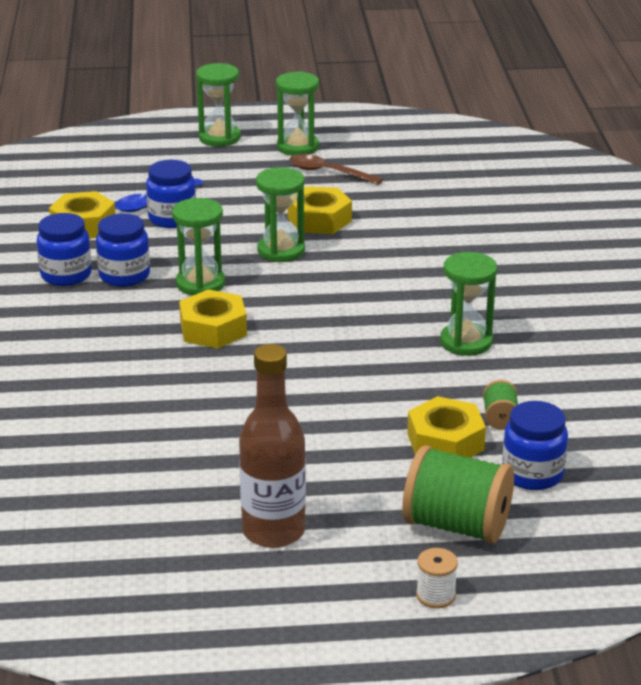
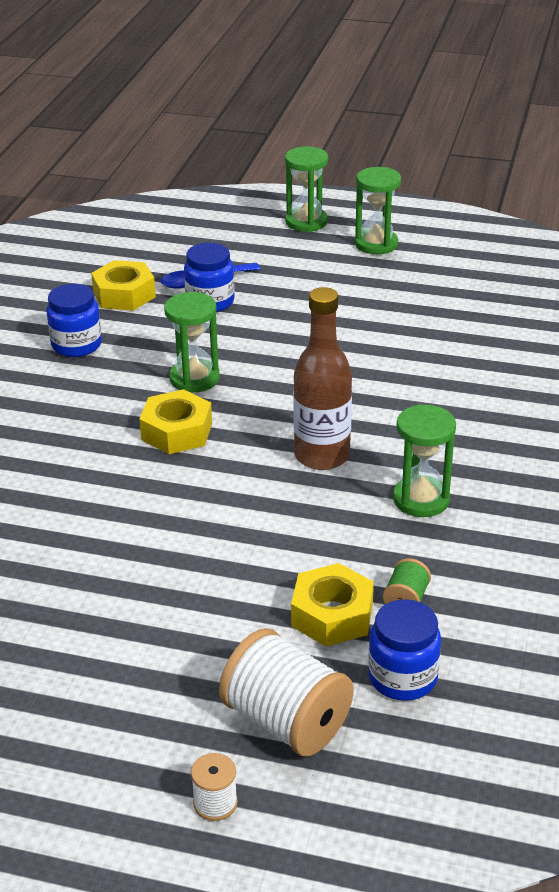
camera: 20 degrees right, 5 degrees up
blue jar [96,213,150,287] -> none
brown bottle [239,344,306,548] -> brown bottle moved to [293,287,352,470]
green hourglass [256,167,305,262] -> none
yellow nut [288,186,352,234] -> none
brown spoon [289,154,383,185] -> none
green spool [402,445,514,544] -> white spool [219,628,354,757]

